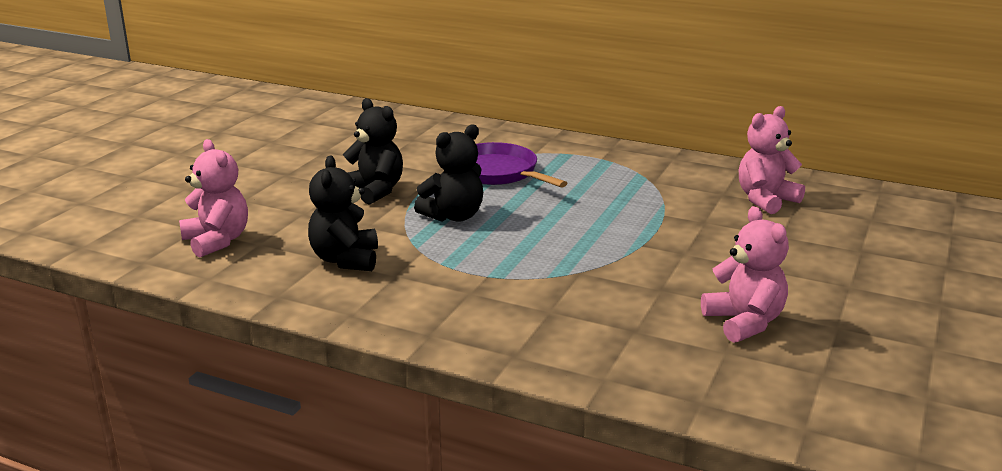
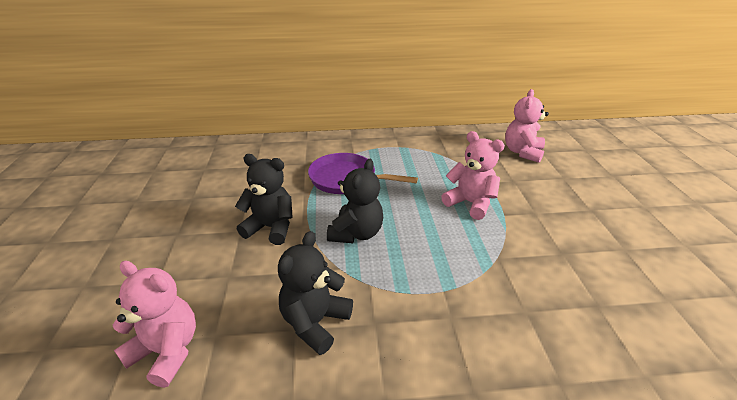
camera: 30 degrees left, 10 degrees up
black teddy bear [308,156,378,271] -> black teddy bear turned 60 degrees clockwise [278,231,353,355]
pink teddy bear [701,206,789,343] -> pink teddy bear moved to [441,131,505,220]

